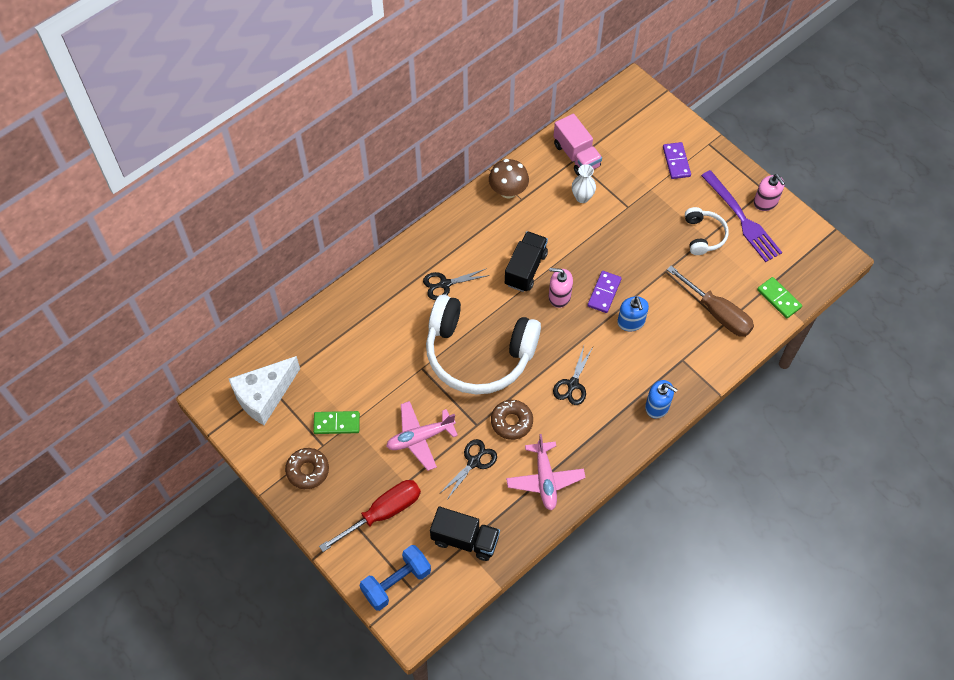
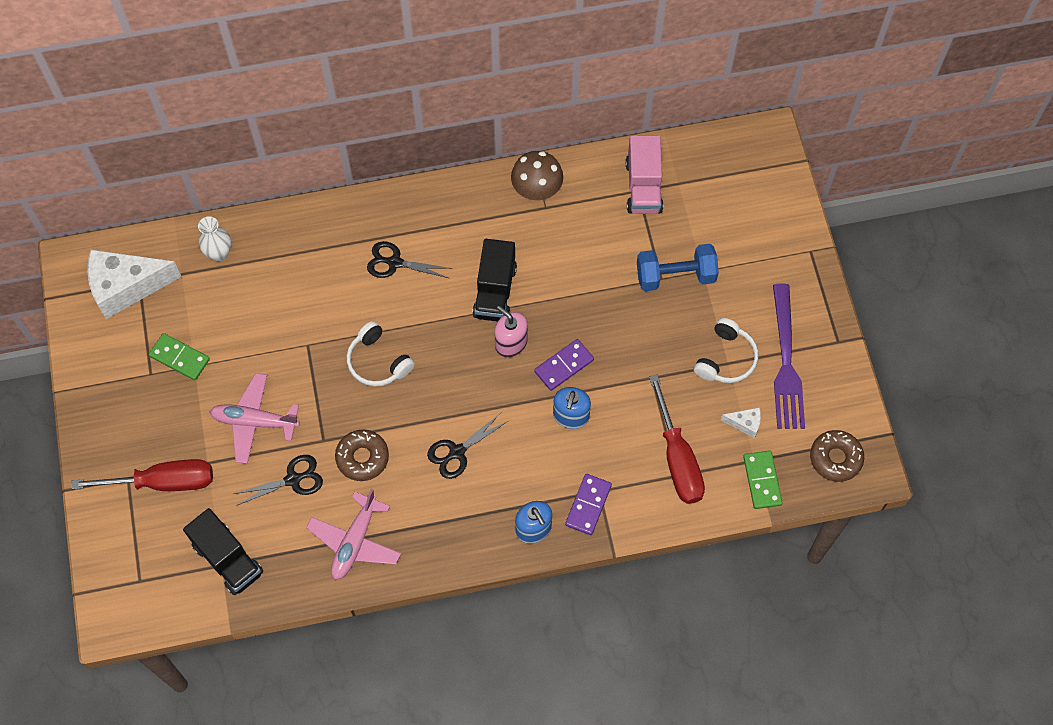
camera: 30 degrees right, 5 degrees up
brown donut [285,448,329,489] -> brown donut moved to [810,430,864,482]
blue dumbbell [360,545,431,611] -> blue dumbbell moved to [637,244,719,291]
white headphones [426,295,541,394] -> white headphones [346,321,415,387], size x0.46
black truck [505,231,548,292] -> black truck turned 135 degrees clockwise [472,239,517,321]
white vase [572,164,596,203] -> white vase moved to [198,216,231,261]
purple domino [663,142,691,179] -> purple domino moved to [565,474,612,535]
brown screwdriver [667,266,754,337] -> red screwdriver [649,374,705,504]
pink soap dispenser [754,174,785,211] -> none
none -> white cheese [721,407,761,438]

